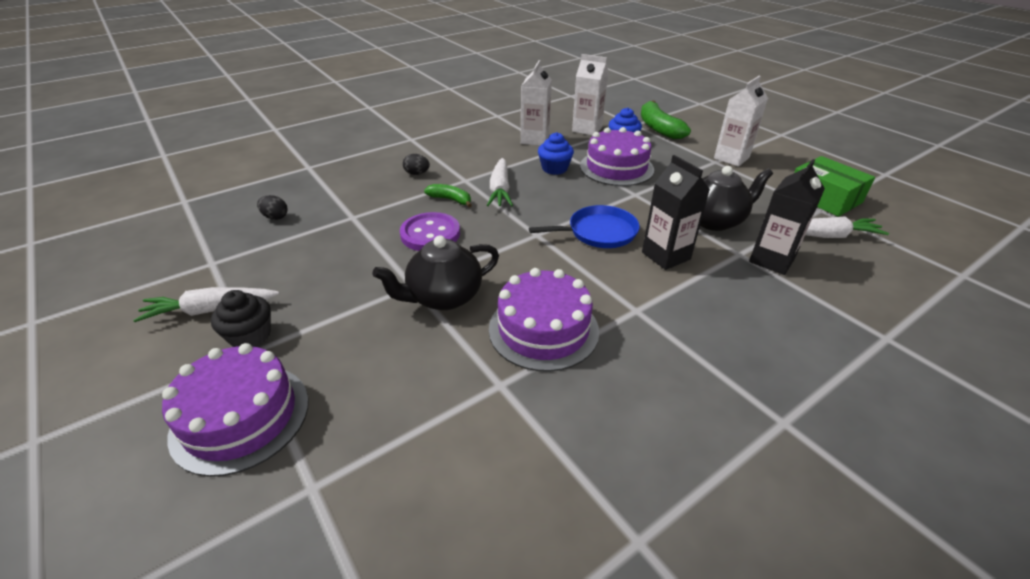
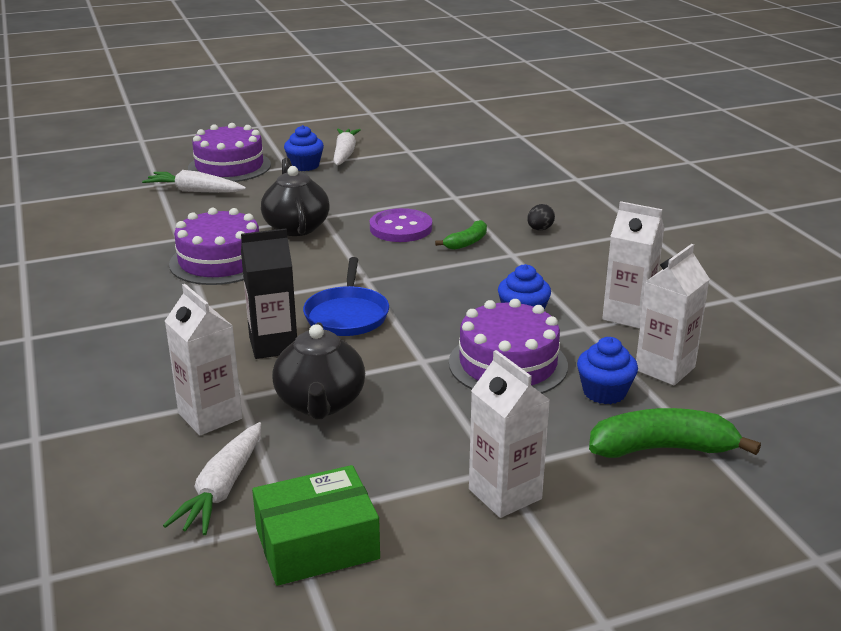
camera: 105 degrees right, 10 degrees down
black cupcake [211,290,271,347] -> blue cupcake [284,125,324,171]
black egg [257,195,287,220] -> none
white carrot [487,158,513,206] -> white carrot moved to [142,170,246,193]
black carton [749,159,825,275] -> white carton [165,284,242,435]

